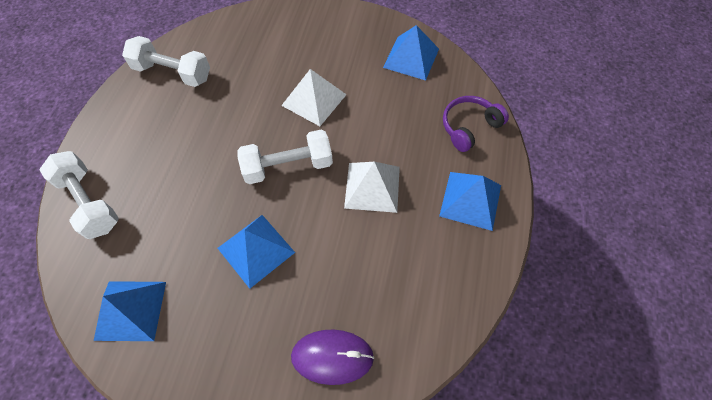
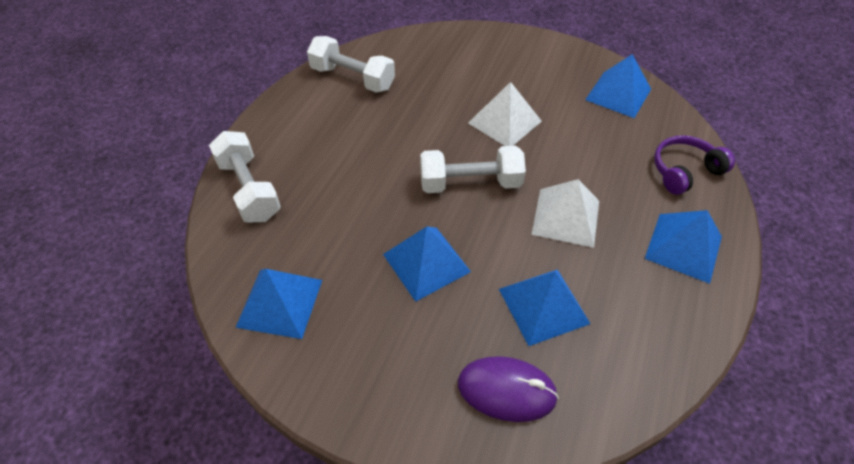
camera: 10 degrees right, 10 degrees down
none -> blue pyramid [499,269,591,346]

